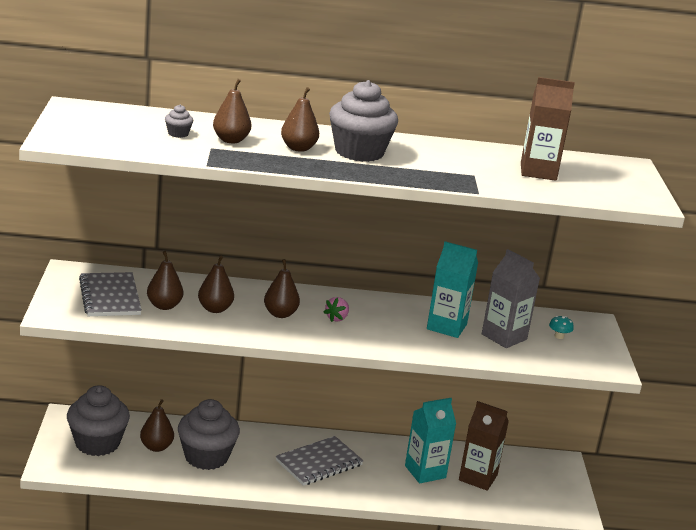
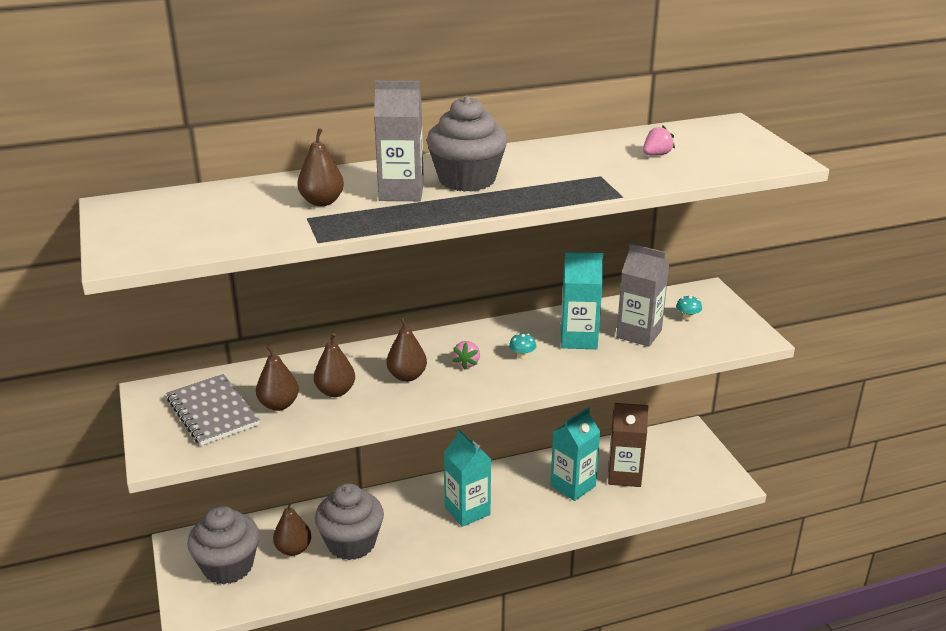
camera: 15 degrees left, 5 degrees up
grey cupcake [165,105,193,138] -> none
grey notebook [276,436,364,486] -> turquoise carton [444,429,491,527]
brown pear [281,87,319,152] -> grey carton [374,81,424,201]
brown carton [521,77,575,181] -> pink strawberry [643,125,675,156]
none -> turquoise mushroom [509,333,536,359]

